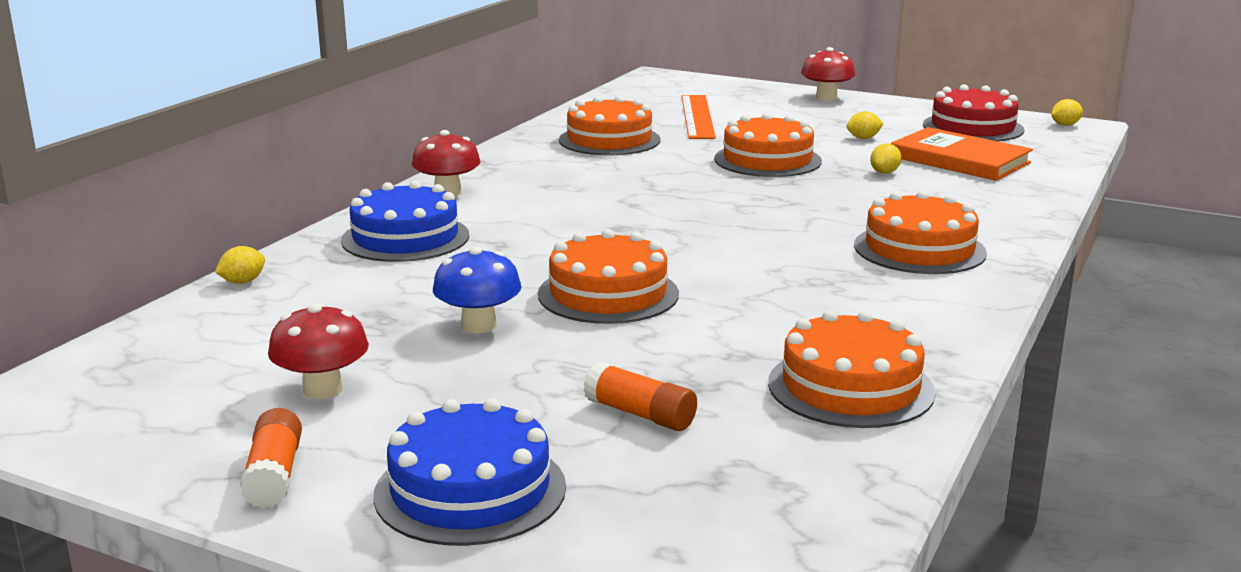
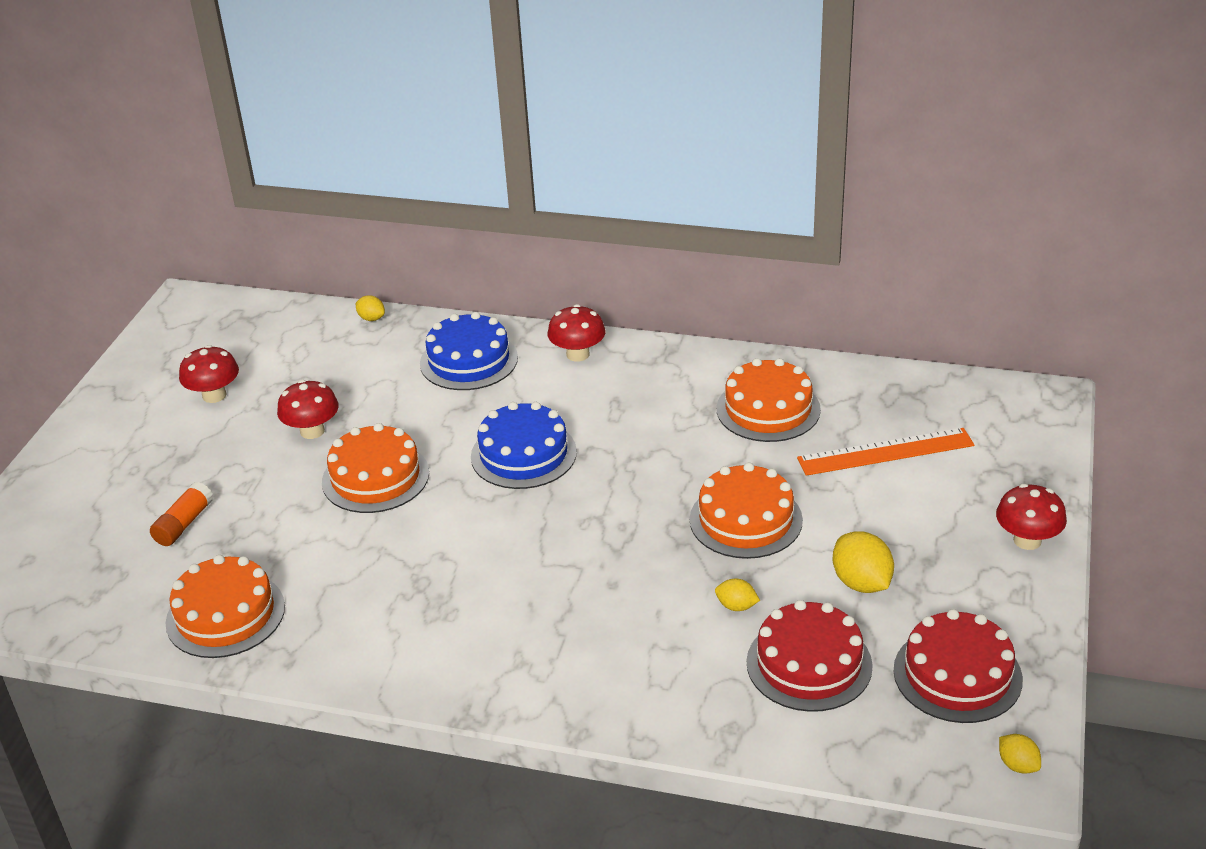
camera: 80 degrees right, 15 degrees up
orange glue stick [240,408,302,508] -> none
blue cake [374,398,566,546] -> blue cake moved to [471,402,577,489]
blue mushroom [433,247,522,333] -> red mushroom [277,380,339,439]
yellow lemon [846,111,883,139] -> yellow lemon [833,531,894,593], size x1.79
orange cake [854,191,987,274] -> none
orange book [891,127,1033,181] -> red cake [747,600,873,712]

